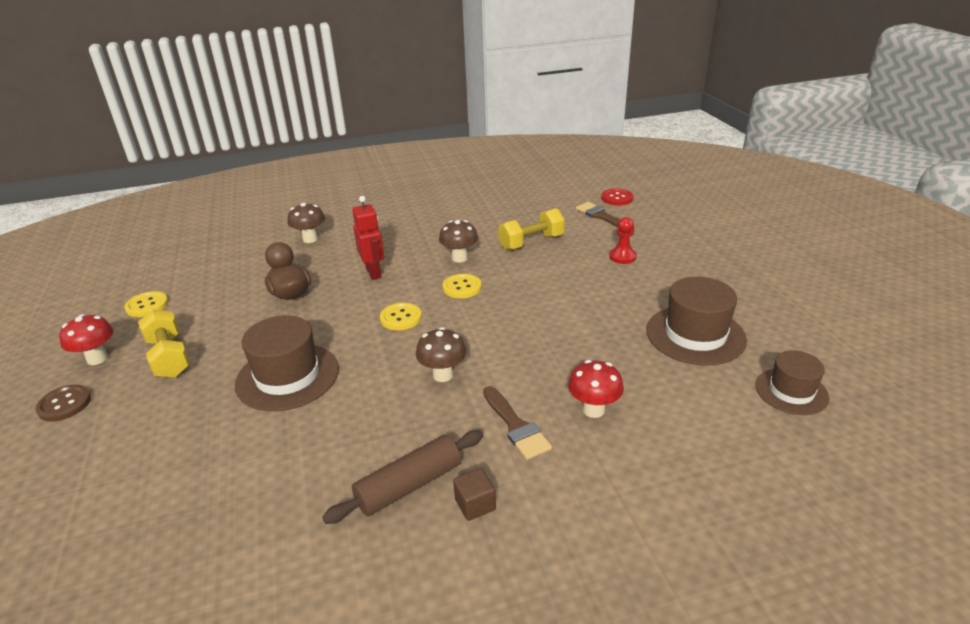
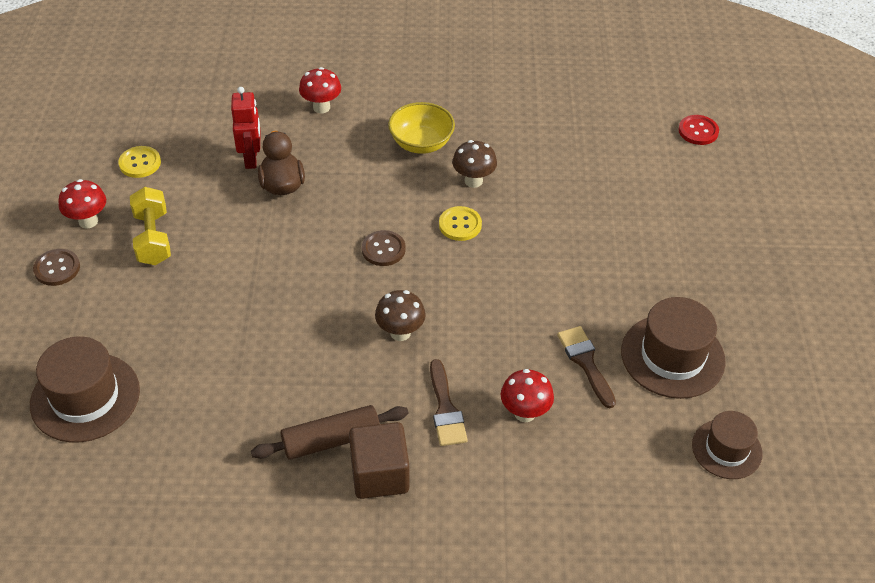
camera: 15 degrees right, 15 degrees up
brown hat [235,315,339,411] -> brown hat moved to [30,336,140,443]
brown mushroom [288,203,325,243] -> red mushroom [299,67,341,113]
red robot [352,196,384,280] -> red robot moved to [231,87,261,169]
yellow button [380,303,422,330] -> brown button [362,230,405,266]
brown cube [453,468,496,521] -> brown cube [349,422,410,499], size x1.87
yellow dumbbell [498,208,565,250] -> none
brown brush [576,202,634,230] -> brown brush moved to [557,326,616,408]
red pawn [609,217,637,264] -> none
none -> yellow bowl [388,102,455,154]

